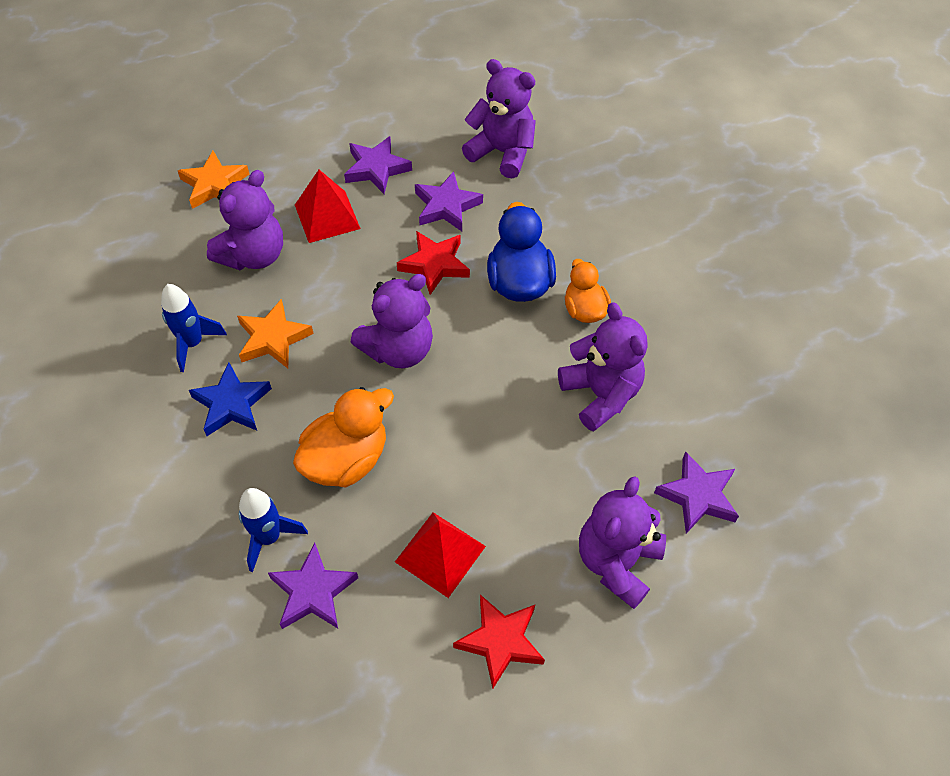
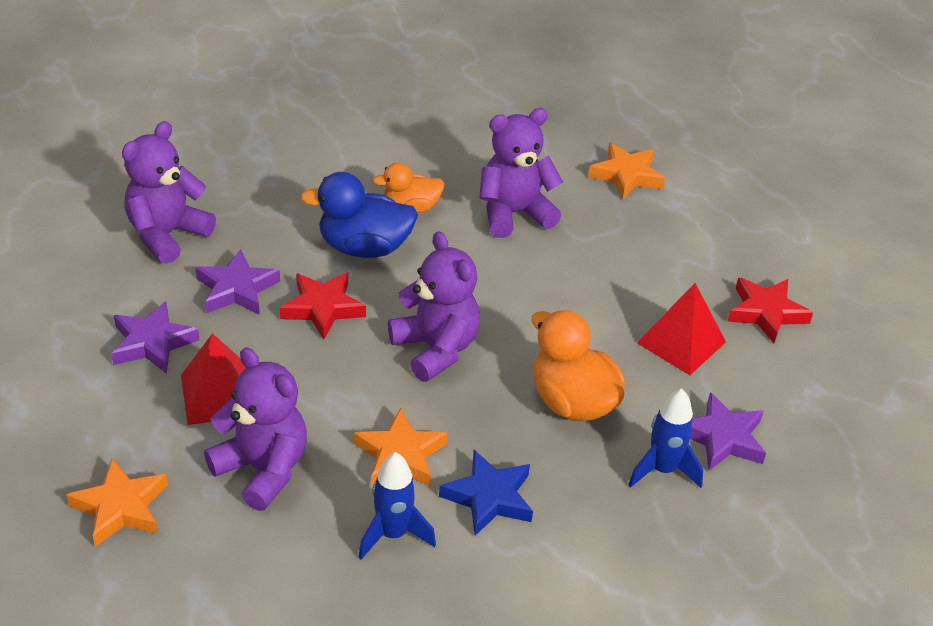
camera: 85 degrees left, 15 degrees down
purple teddy bear [579,476,666,609] -> none
purple star [654,451,739,533] -> orange star [588,143,665,200]

